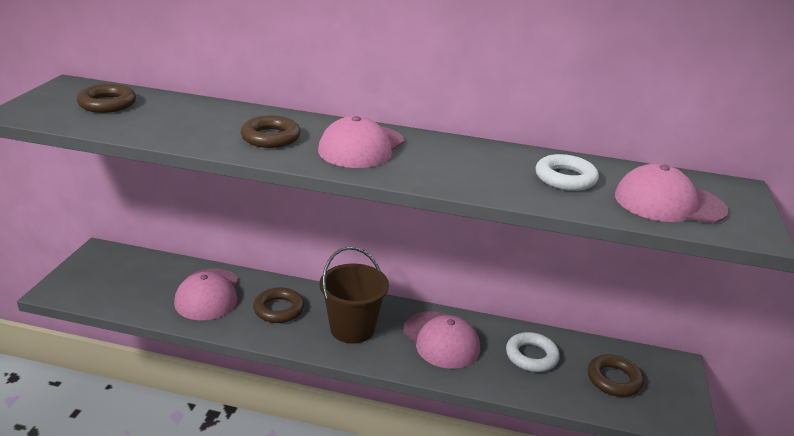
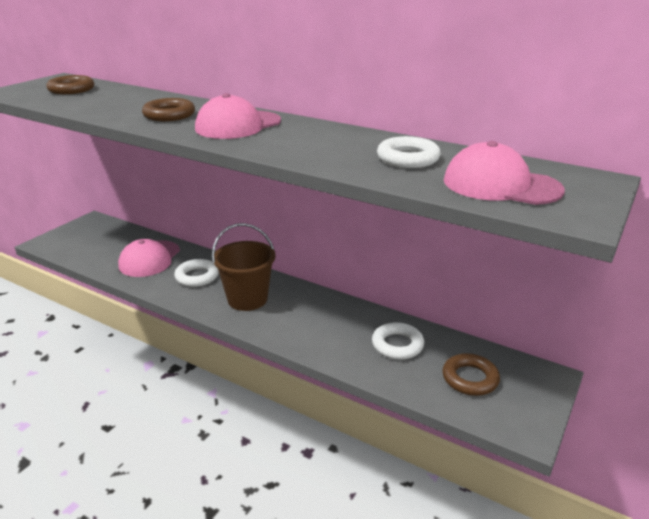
camera: 20 degrees right, 0 degrees up
brown ring [253,288,304,323] -> white ring [174,259,219,287]
pink cap [403,311,480,369] -> none

